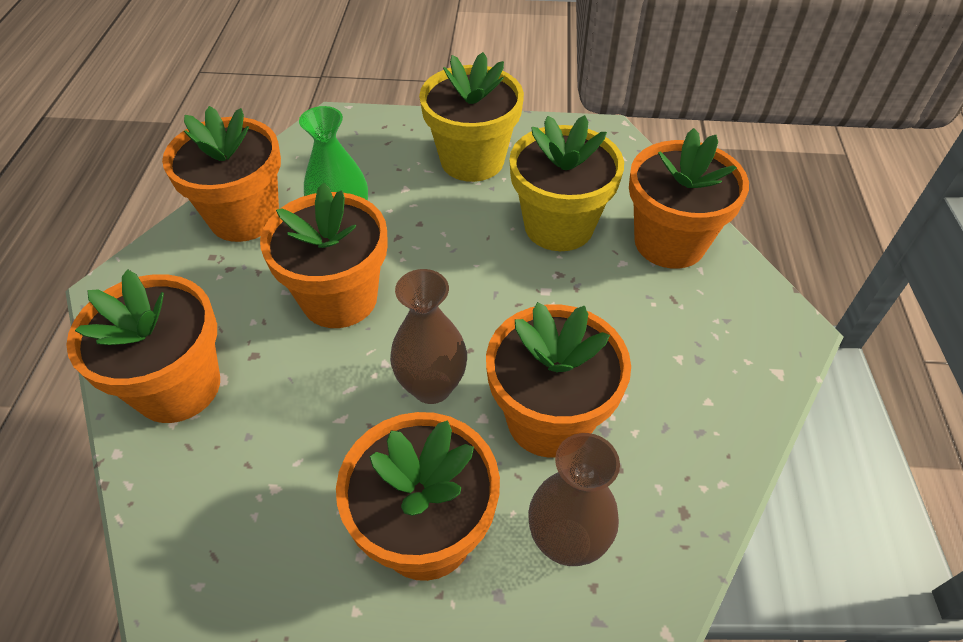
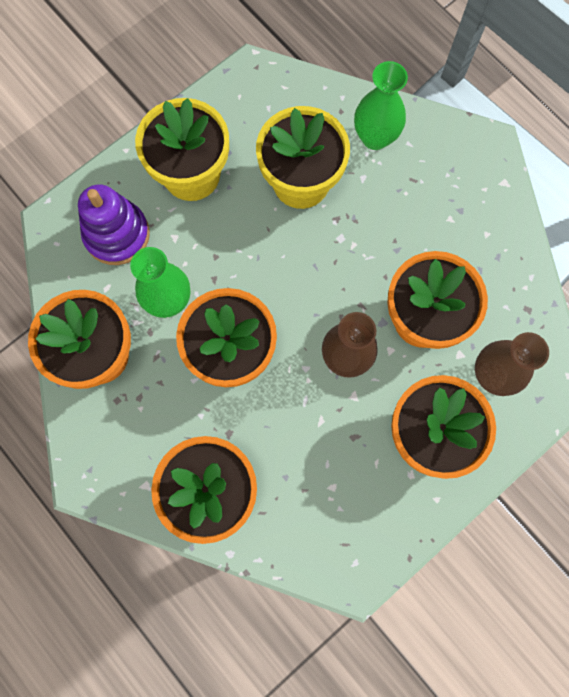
camera: 45 degrees left, 25 degrees up
orange flower pot [629,128,749,269] -> green vase [354,61,408,150]
none -> purple stacking toy [78,184,150,265]

